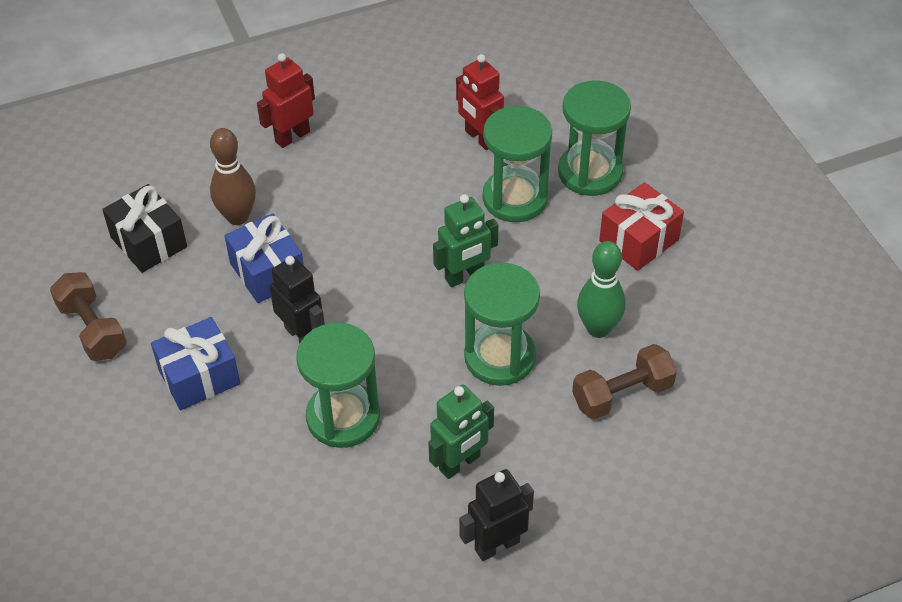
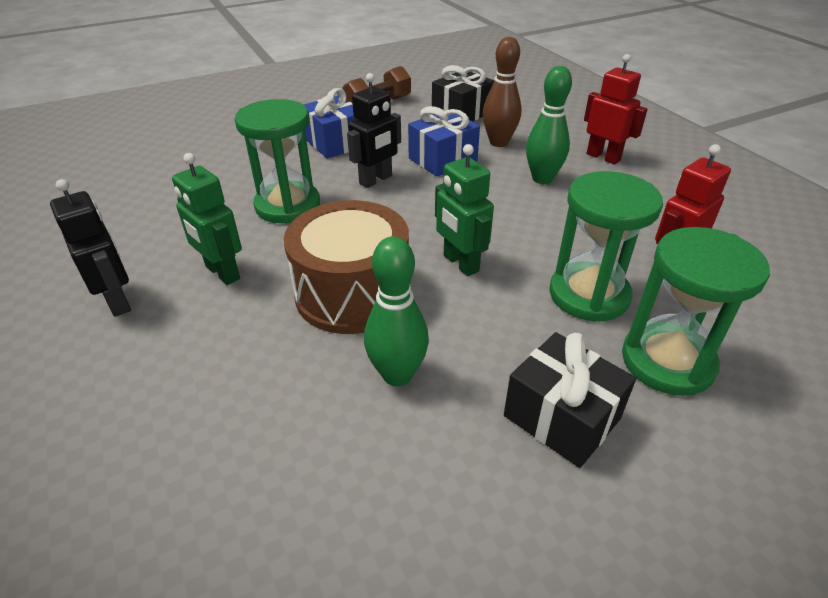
camera: 85 degrees right, 10 degrees down
green hourglass [464,263,540,386] -> brown drum [284,200,409,334]
brown dumbbell [572,344,677,419] -> none
red gift [599,182,684,271] -> black gift [504,332,636,468]
none -> green bowling pin [526,66,572,184]

